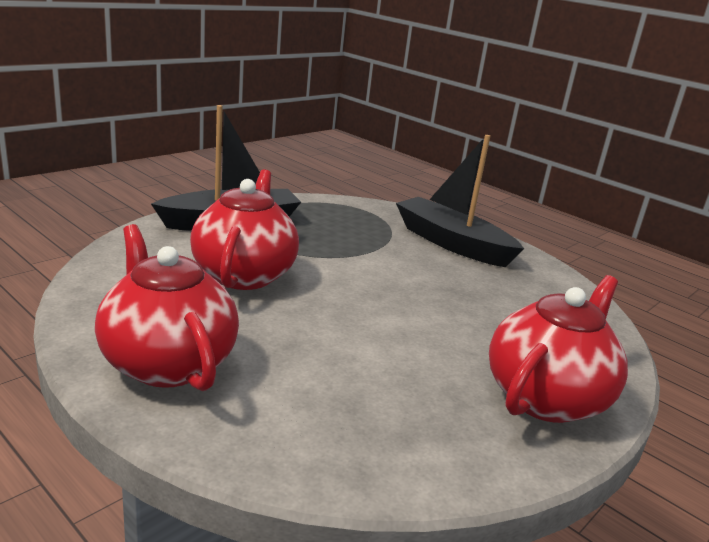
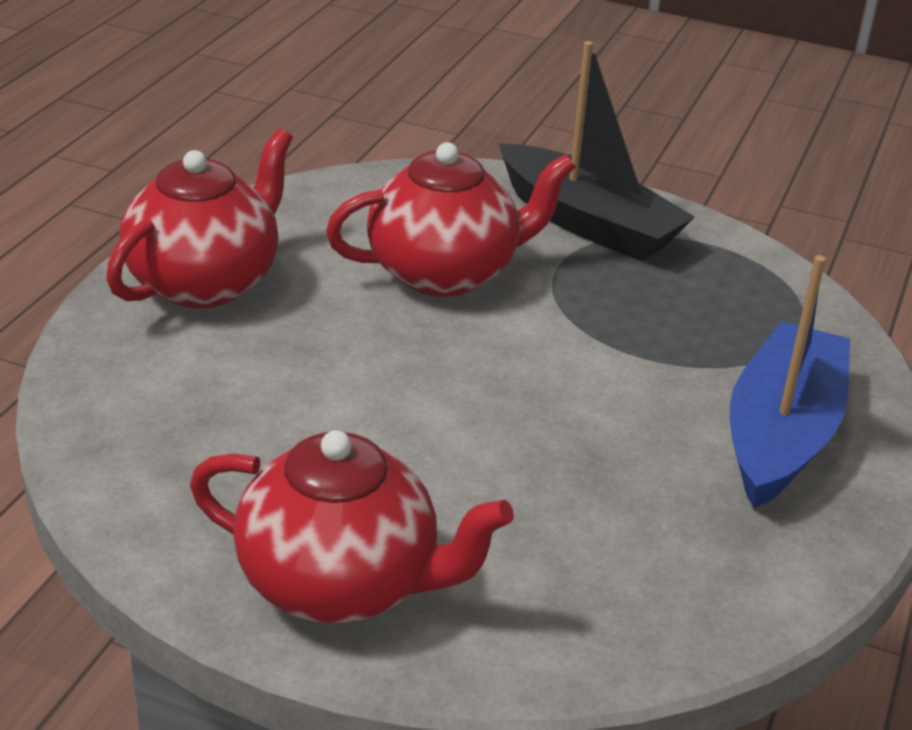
camera: 70 degrees right, 10 degrees up
black boat [396,135,524,267] -> blue boat [730,255,850,508]

